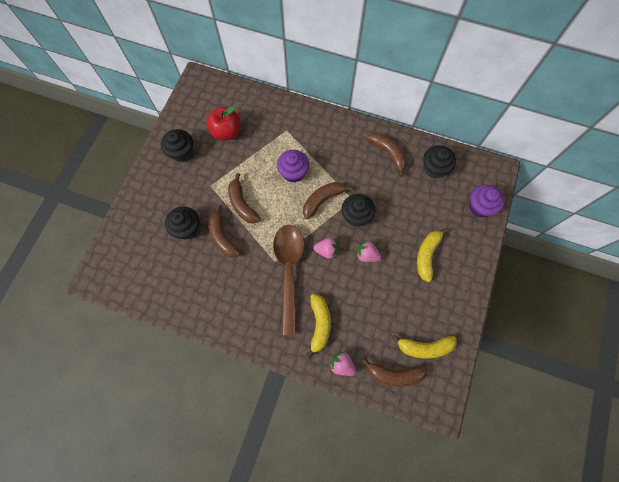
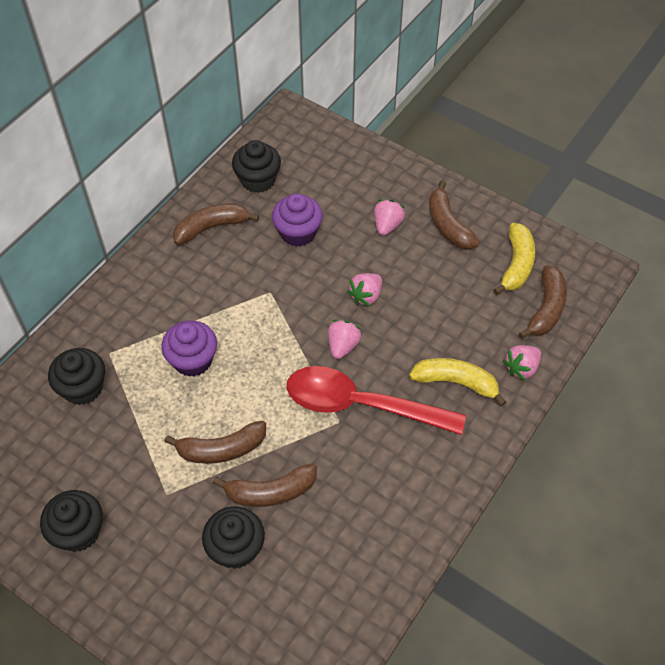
camera: 75 degrees left, 15 degrees down
red apple [206,106,241,141] -> none
brown spoon [273,225,304,335] -> red spoon [286,366,466,435]
brown banana [303,182,352,219] -> brown banana moved to [429,181,480,249]
black cupcake [341,194,375,227] -> black cupcake moved to [48,348,105,405]
yellow banana [417,228,449,282] -> pink strawberry [374,199,405,236]
purple cupcake [469,184,505,218] -> purple cupcake moved to [272,193,323,247]

